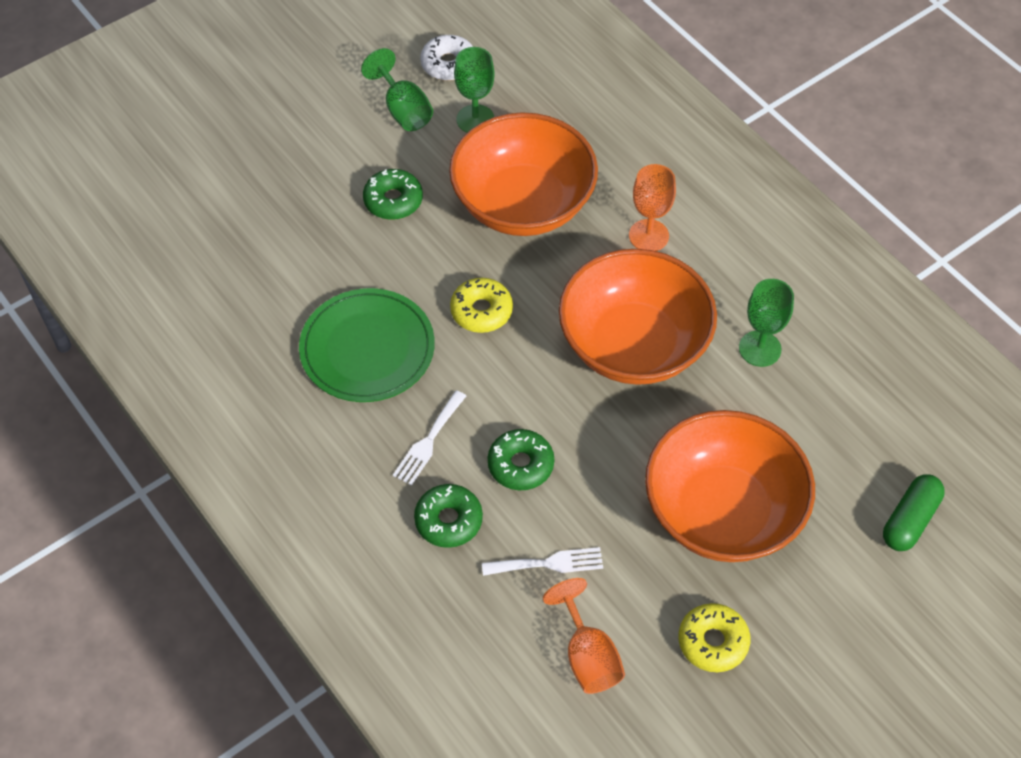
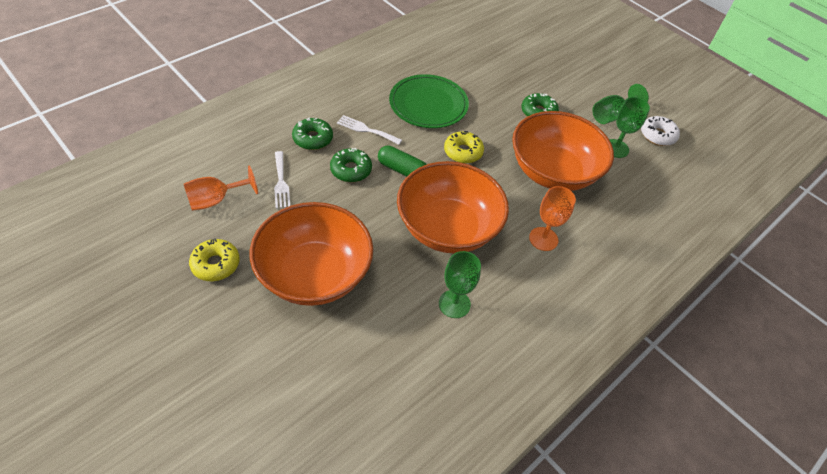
camera: 80 degrees right, 5 degrees down
green capsule [883,474,945,551] -> green capsule moved to [378,146,427,177]

